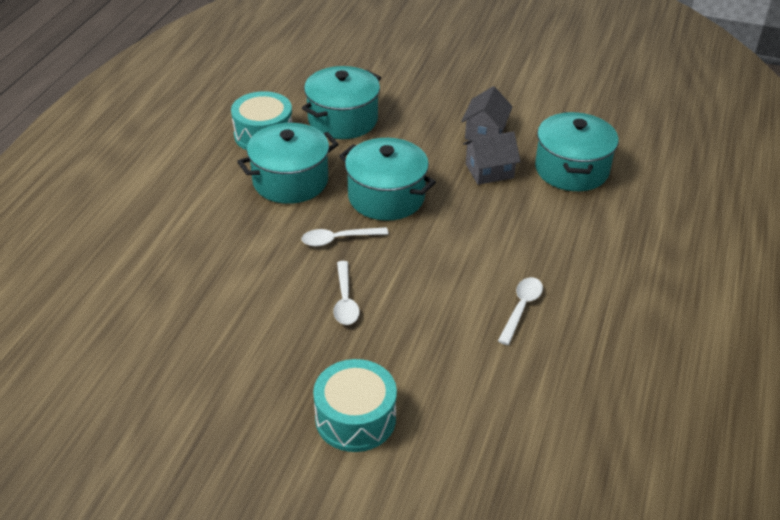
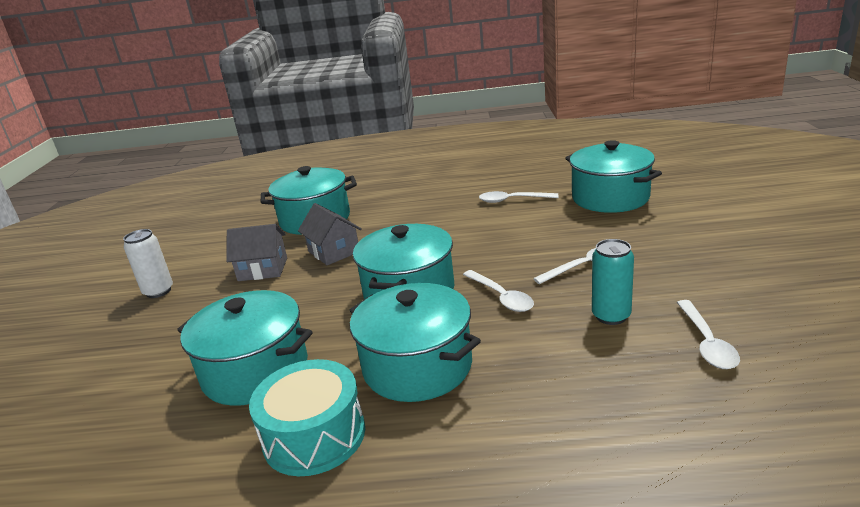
camera: 105 degrees left, 15 degrees down
turquoise drum [313,359,397,452] -> none
none -> white can [123,229,173,298]
none -> turquoise pot [566,140,662,213]
none -> turquoise can [592,239,634,325]
none -> white spoon [677,300,740,369]

